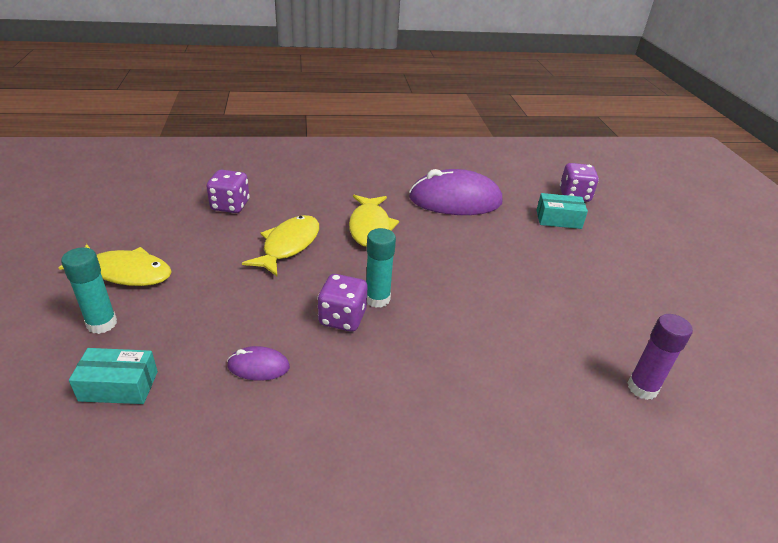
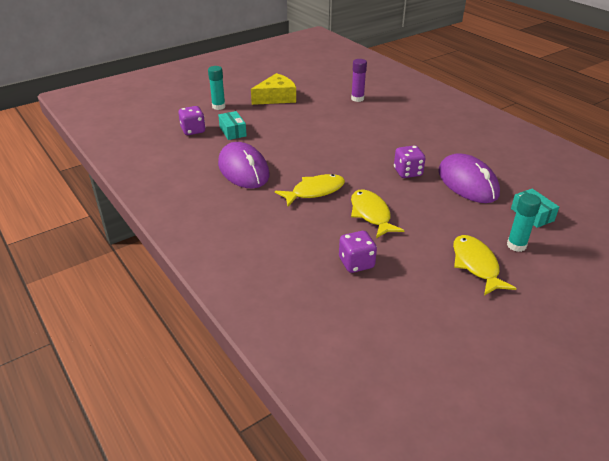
camera: 115 degrees left, 0 degrees up
purple mouse [227,346,290,381] -> purple mouse [438,153,500,203], size x2.26
yellow fish [242,215,319,276] -> yellow fish turned 75 degrees clockwise [351,190,404,238]
turquoise glue stick [366,228,396,308] -> turquoise glue stick moved to [208,66,226,110]
none -> yellow cheese [251,73,296,105]

